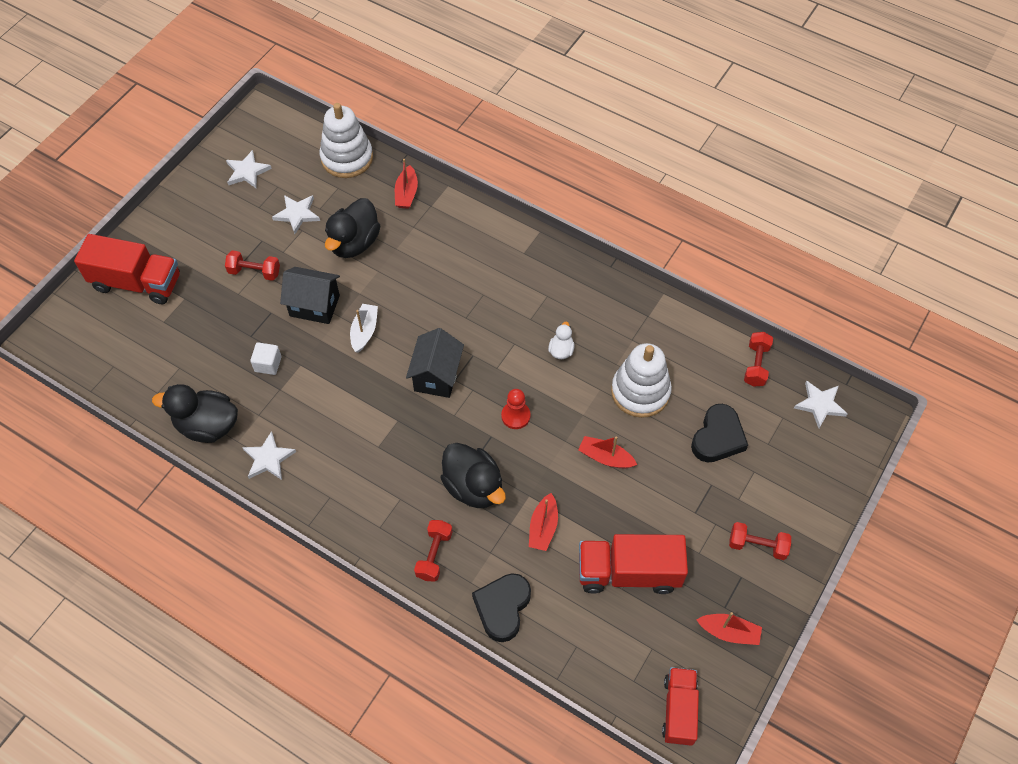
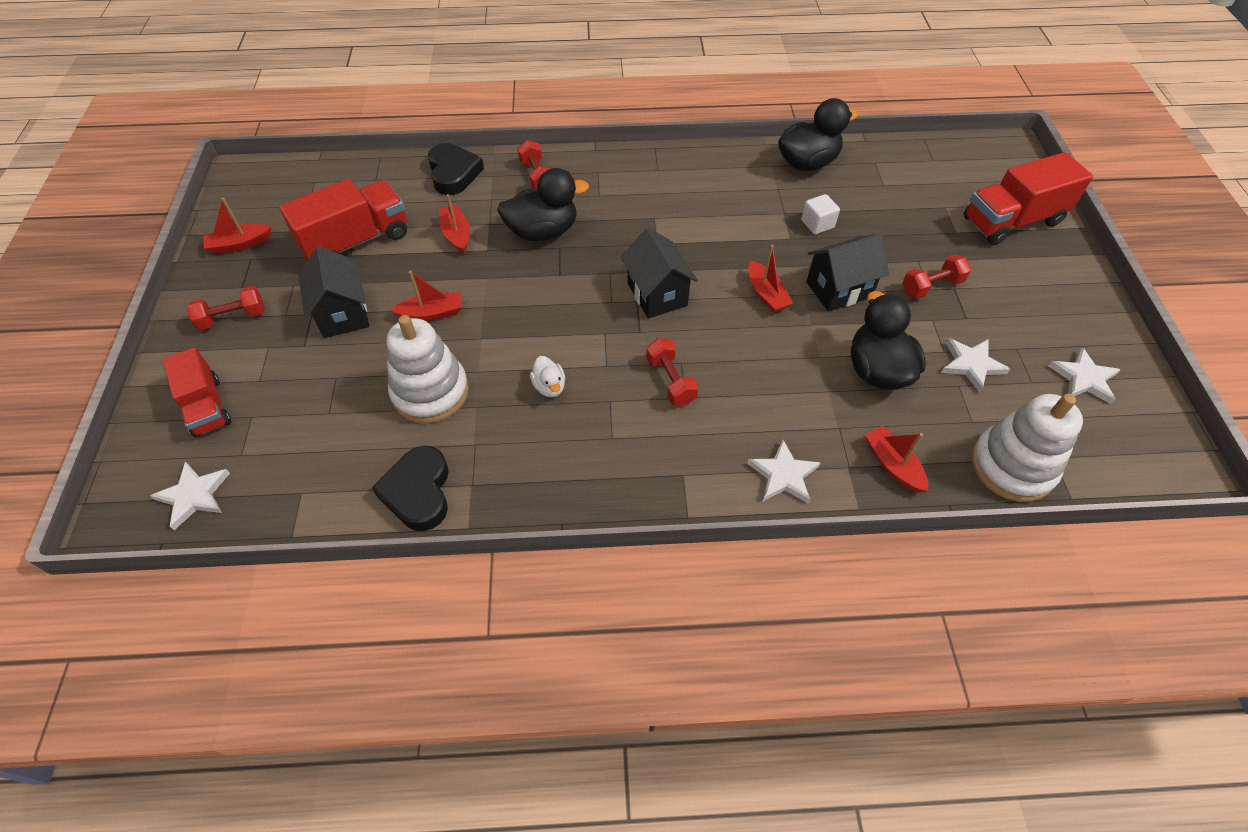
camera: 145 degrees right, 5 degrees down
white star [242,431,296,480] -> white star moved to [747,440,820,504]
white boat [350,304,378,353] -> red boat [748,245,793,313]
black duck [440,443,506,508] -> black duck turned 150 degrees clockwise [497,168,589,241]
red pawn [501,389,531,429] -> none
red truck [662,667,699,746] -> red truck moved to [163,347,231,437]
black heart [691,404,748,463] -> black heart moved to [372,446,449,531]
red dumbbell [744,332,773,387] -> red dumbbell moved to [646,338,699,406]
none -> black house [298,246,369,338]

